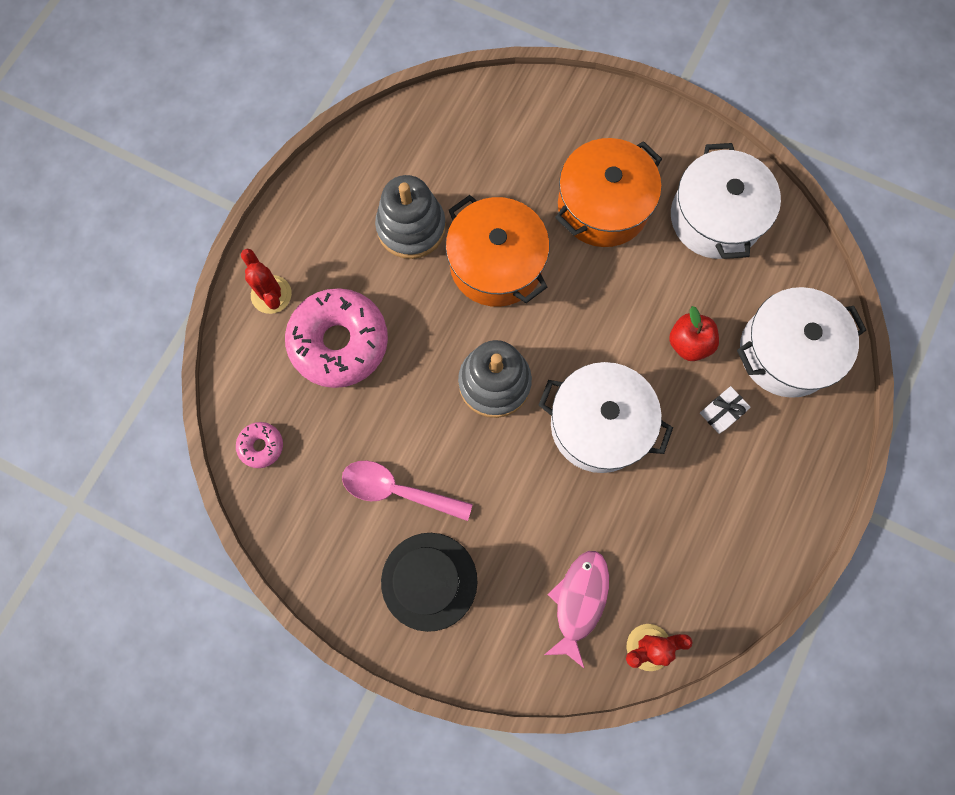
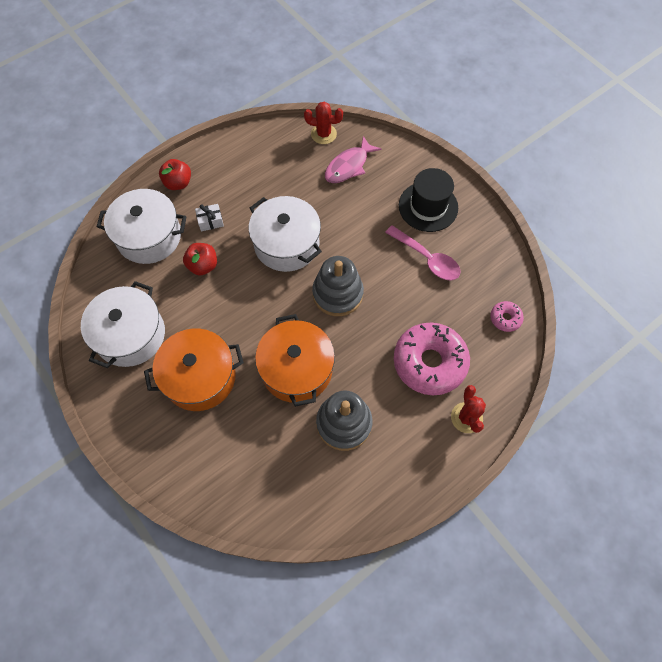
camera: 155 degrees left, 10 degrees down
none -> red apple [159,159,191,190]

